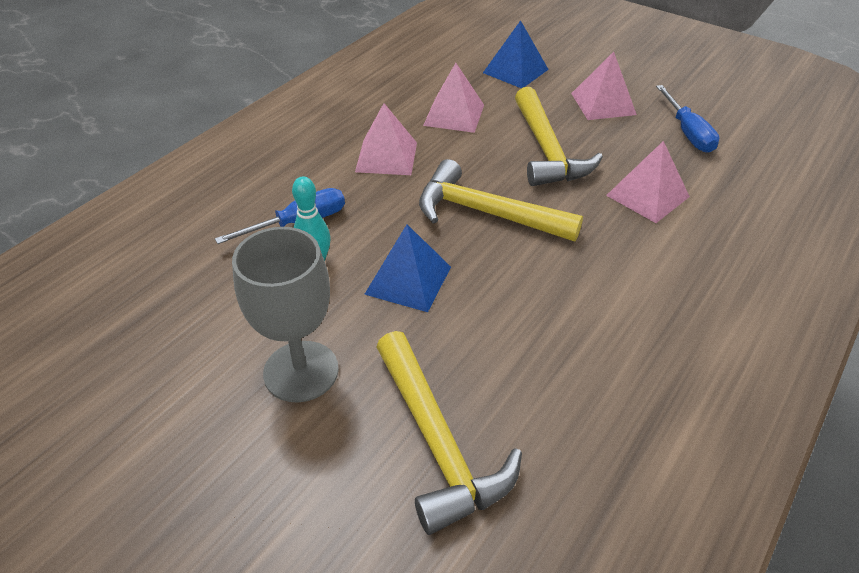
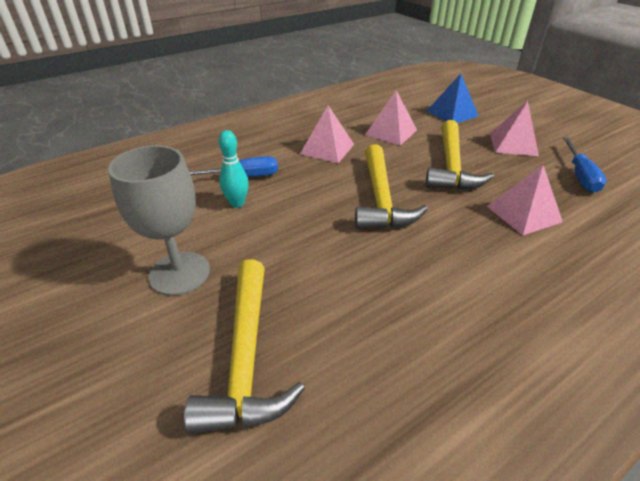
camera: 20 degrees right, 5 degrees down
blue pyramid [364,224,451,312] -> none
yellow hammer [419,159,583,242] -> yellow hammer turned 135 degrees counterclockwise [355,144,428,229]

